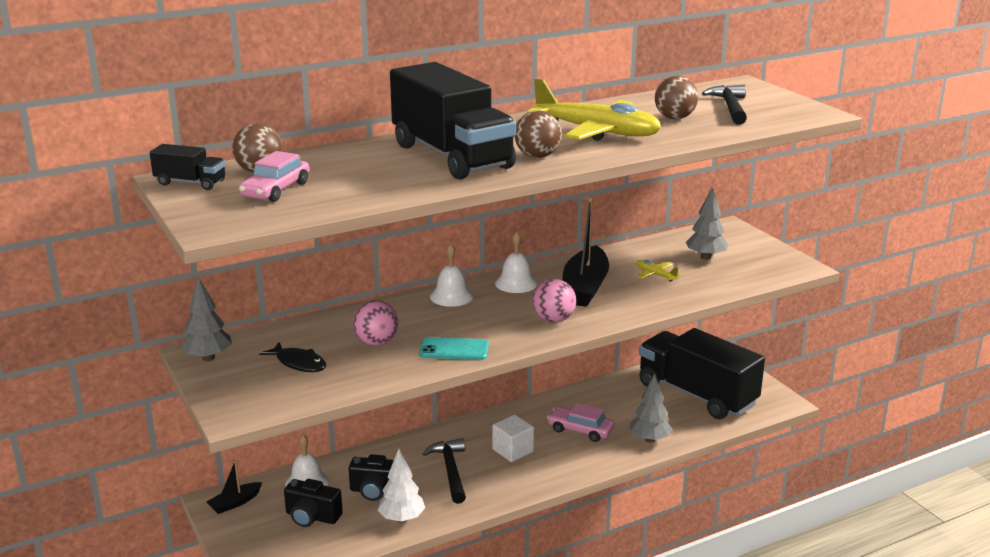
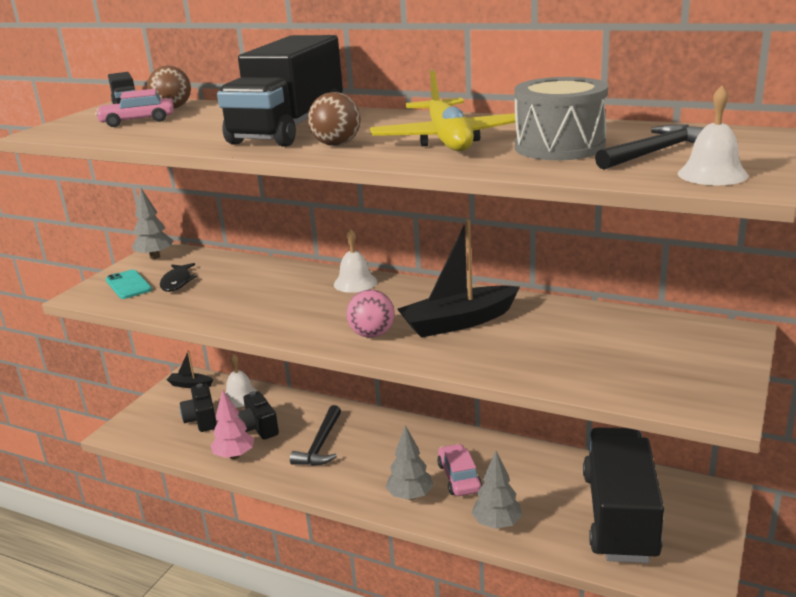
camera: 55 degrees right, 0 degrees up
pink ball [353,300,398,346] -> none
white tree [378,449,425,523] -> pink tree [211,390,254,459]
turquoise phone [419,337,489,360] -> turquoise phone moved to [106,270,152,299]
black hammer [423,438,466,504] -> black hammer turned 150 degrees clockwise [290,405,341,466]
white cube [492,415,534,462] -> none
white bell [495,232,538,293] -> white bell moved to [678,86,748,185]
yellow plane [637,260,682,282] -> none
brown ball [655,76,698,119] -> grey drum [515,77,608,160]
grey tree [686,187,728,260] -> grey tree moved to [386,425,433,500]

